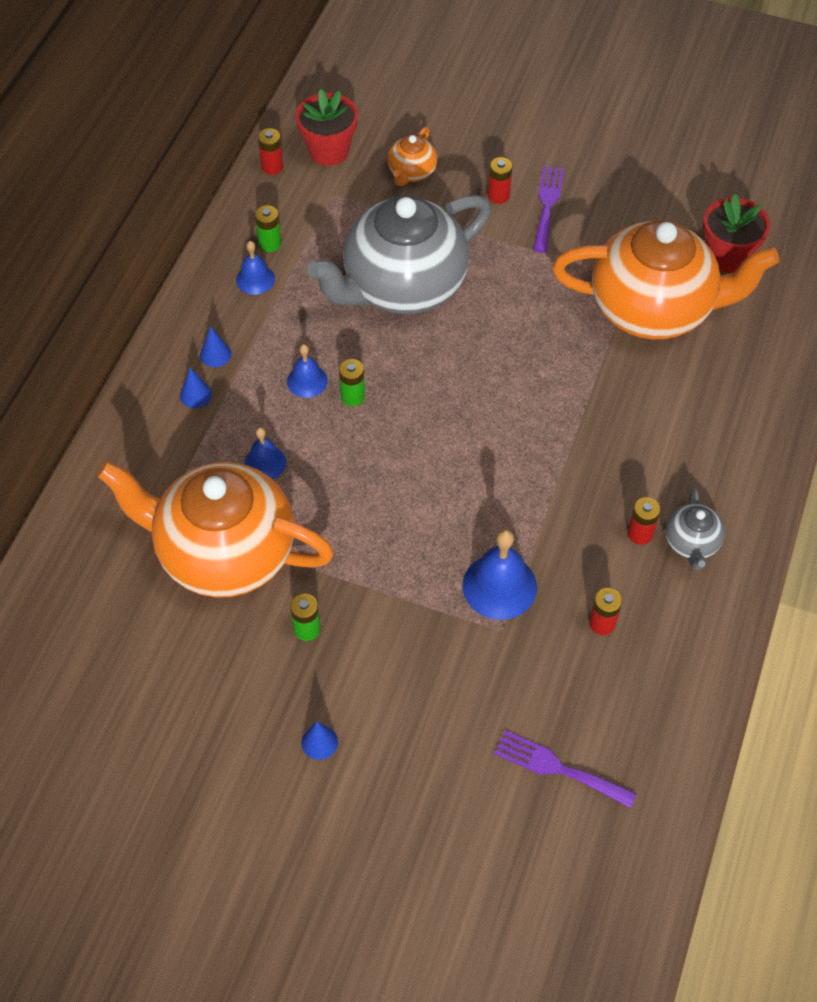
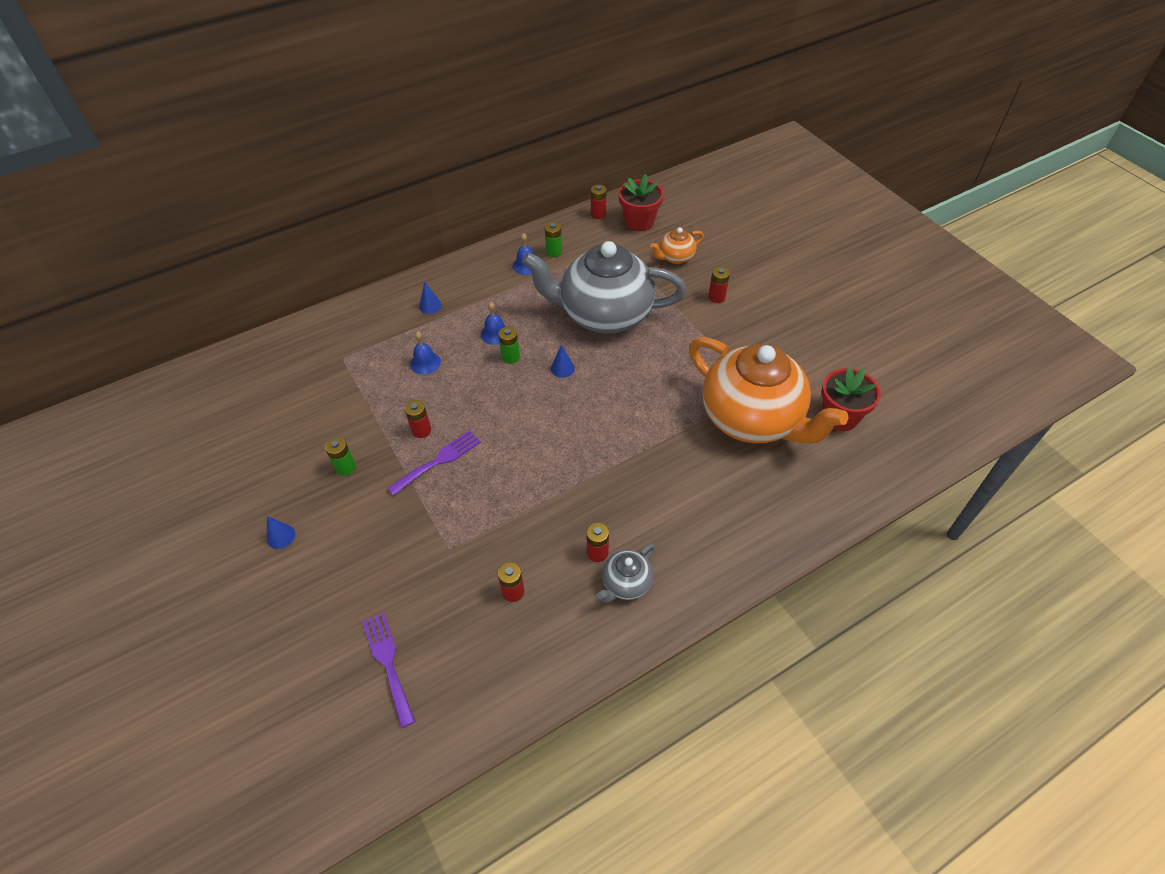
camera: 40 degrees right, 5 degrees down
orange teapot [97,462,334,598] -> none
blue cone [200,326,231,367] -> blue cone moved to [551,344,575,378]
blue bell [463,529,537,620] -> none
purple fork [533,165,564,253] -> purple fork moved to [387,430,481,496]
none -> red battery [405,400,431,438]

